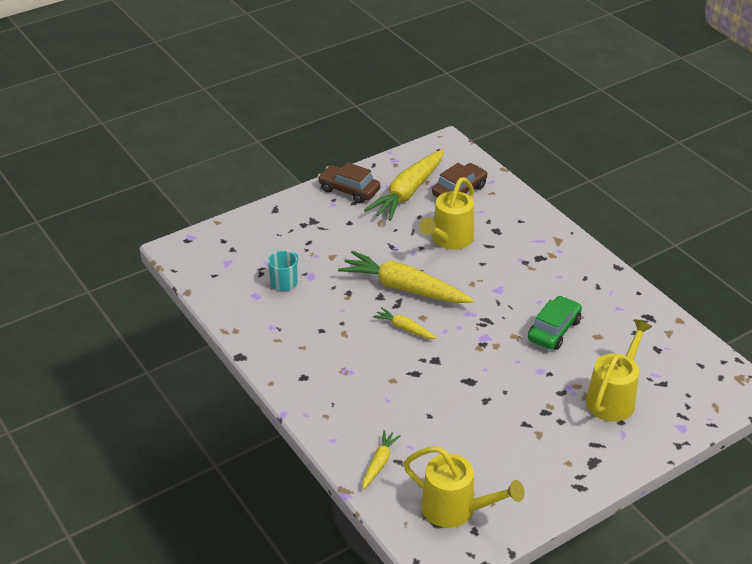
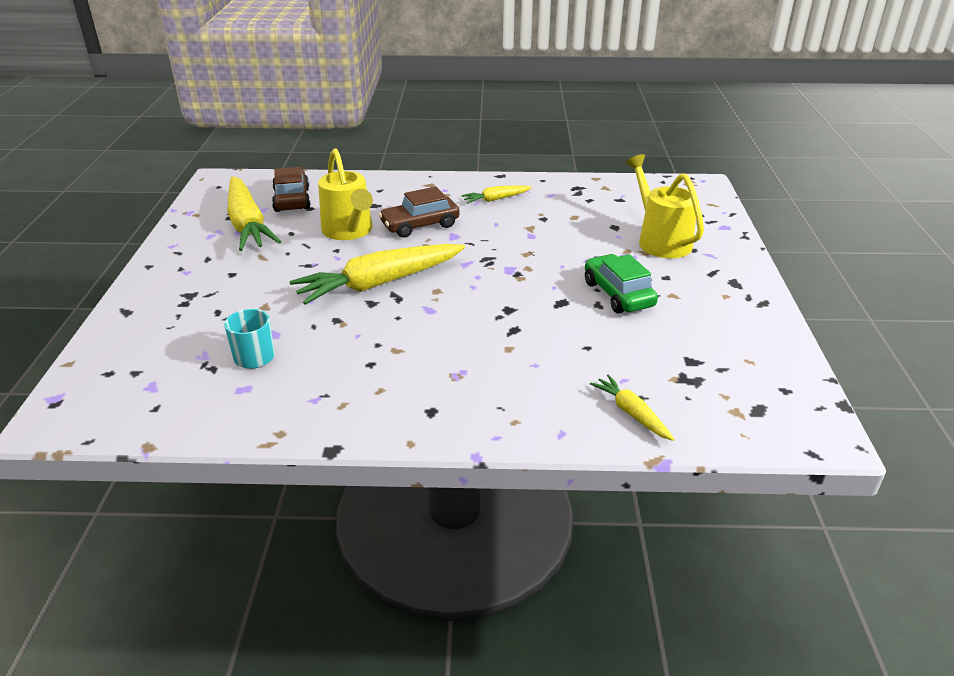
camera: 55 degrees left, 5 degrees down
brown car [318,162,380,203] -> brown car moved to [379,187,460,238]
yellow carrot [373,307,437,339] -> yellow carrot moved to [461,186,532,203]
yellow watering can [403,446,524,528] -> none
green car [528,296,582,350] -> green car moved to [585,254,658,313]

